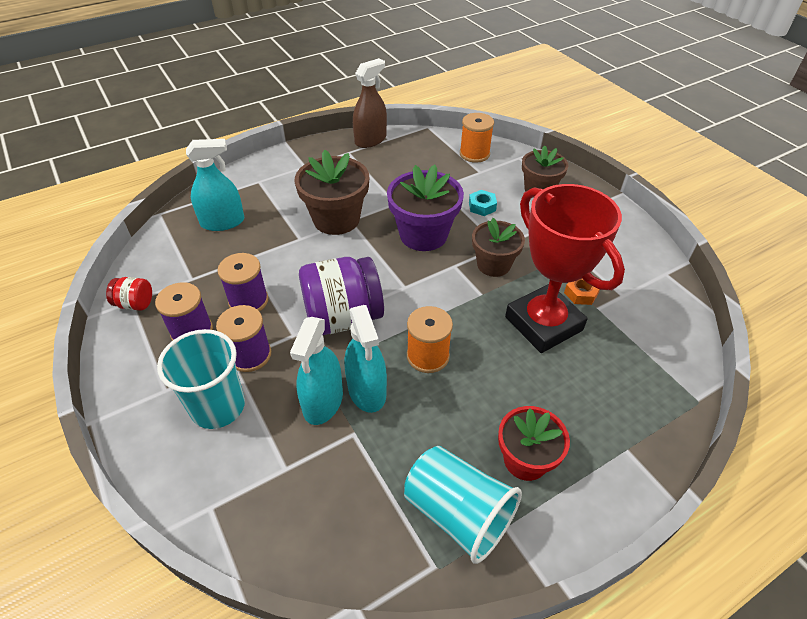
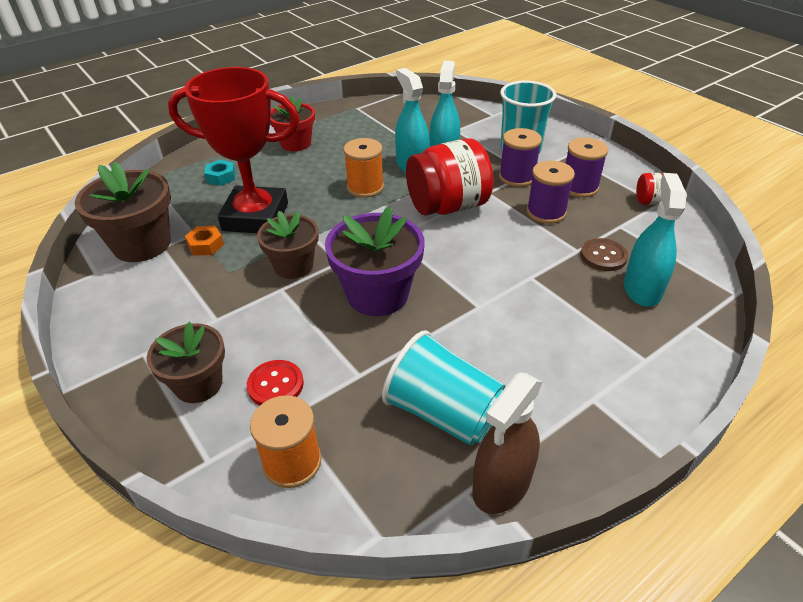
camera: 175 degrees right, 5 degrees down
turquoise spray bottle [186,139,244,231] -> turquoise spray bottle turned 120 degrees clockwise [624,173,687,307]
brown flower pot [295,150,369,235] -> brown flower pot moved to [75,162,171,262]
purple jar [299,257,384,335] -> red jar [406,138,493,216]
turquoise cup [404,446,522,564] -> turquoise cup moved to [382,330,505,446]
turquoise nut [469,190,497,216] -> turquoise nut moved to [204,160,236,186]
red trophy [505,184,625,353] -> red trophy turned 45 degrees counterclockwise [168,67,300,233]
none -> red button [247,360,304,405]
none -> brown button [581,238,628,271]

